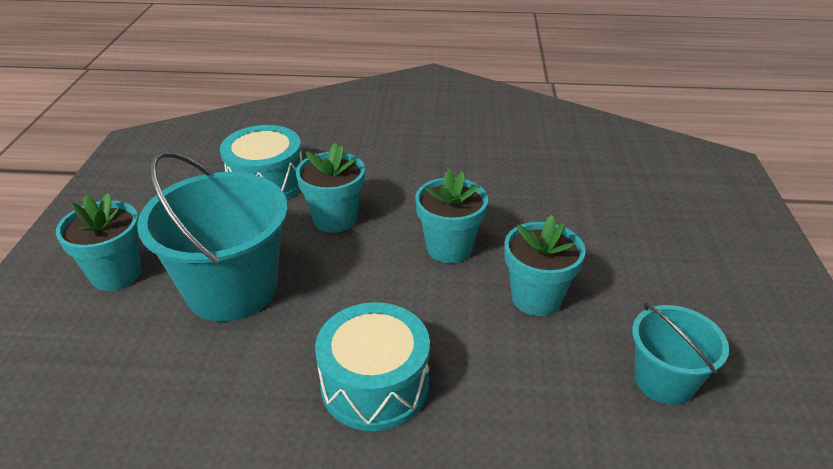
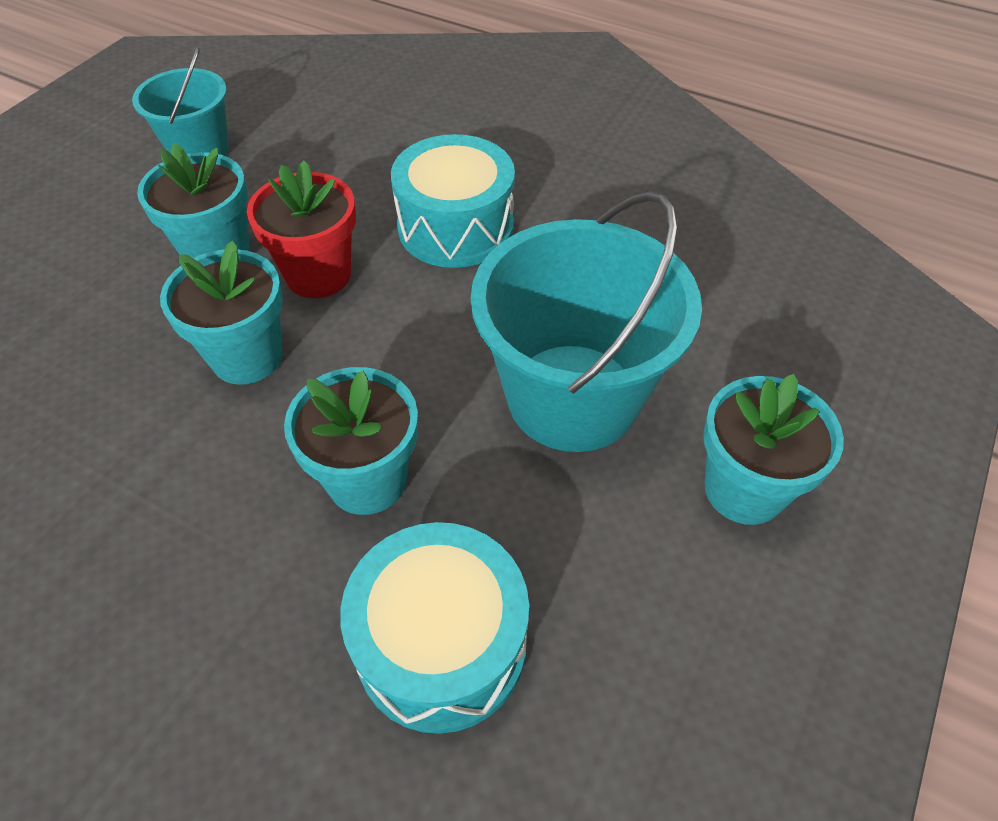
camera: 155 degrees left, 15 degrees up
none -> red flower pot [247,161,356,298]

